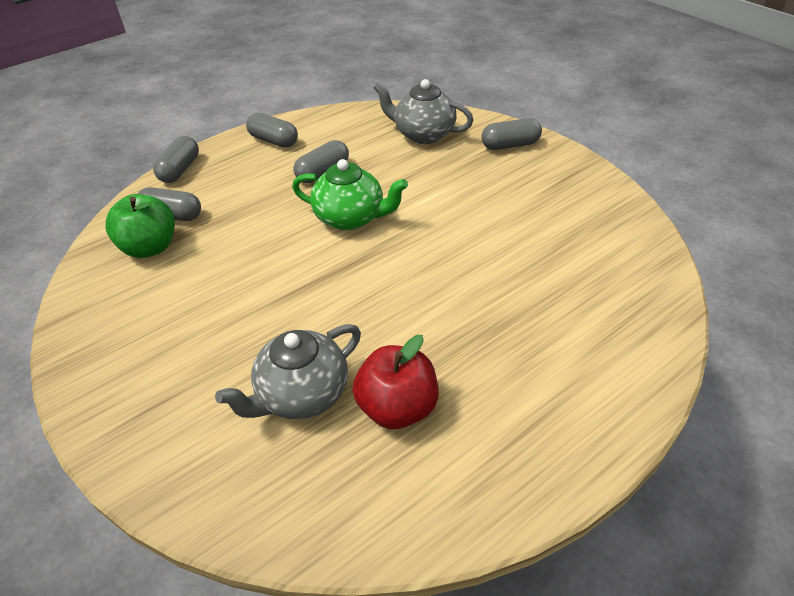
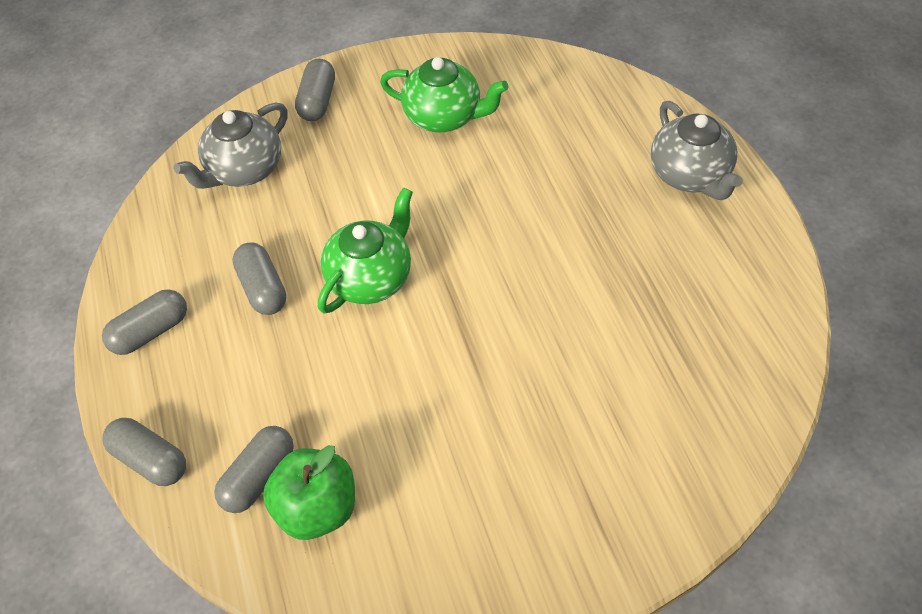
camera: 70 degrees left, 10 degrees up
grey teapot [215,324,361,419] -> grey teapot moved to [651,101,743,200]
red apple [352,335,439,429] -> none
none -> green teapot [380,57,508,132]

